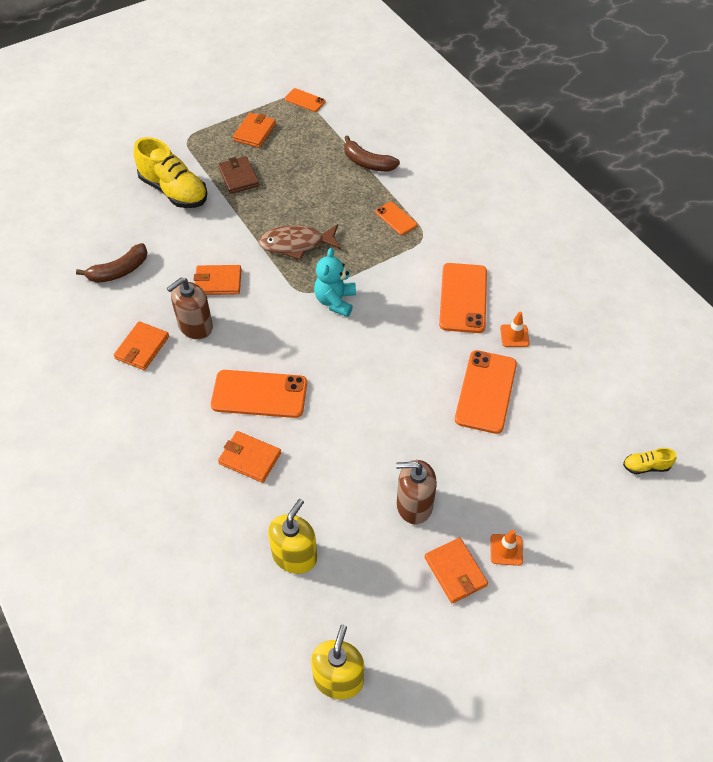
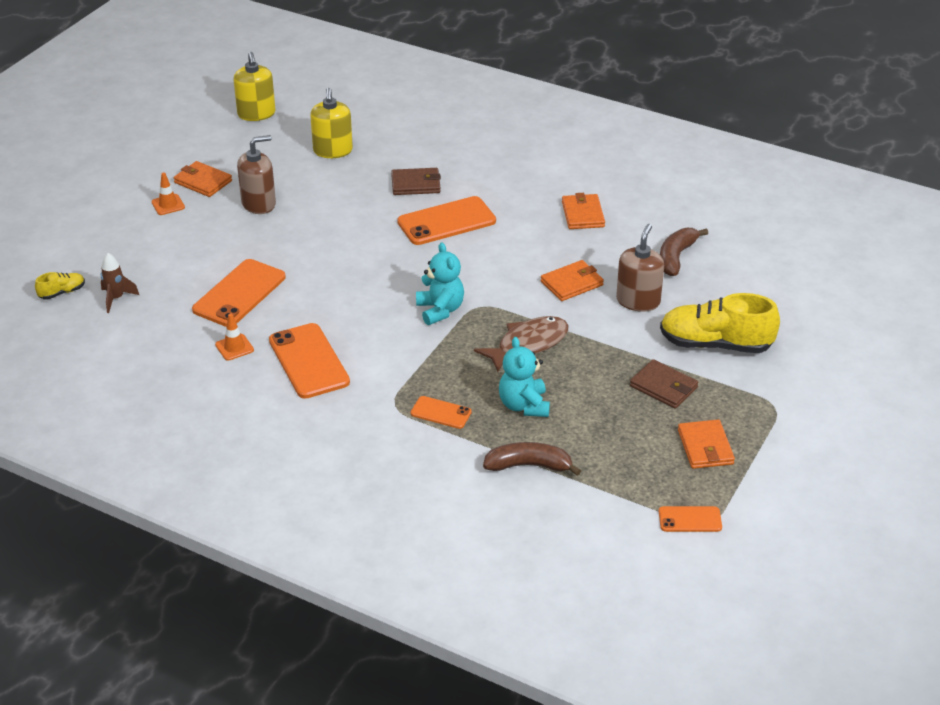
camera: 150 degrees right, 15 degrees down
brown soap dispenser [167,278,213,340] -> brown soap dispenser moved to [616,224,664,312]
orange wallet [218,431,281,483] -> brown wallet [391,168,441,195]
orange phone [455,350,517,434] -> orange phone turned 45 degrees clockwise [192,259,286,327]
none -> brown rocket [101,253,139,313]
none -> turquoise teddy bear [499,337,550,417]

